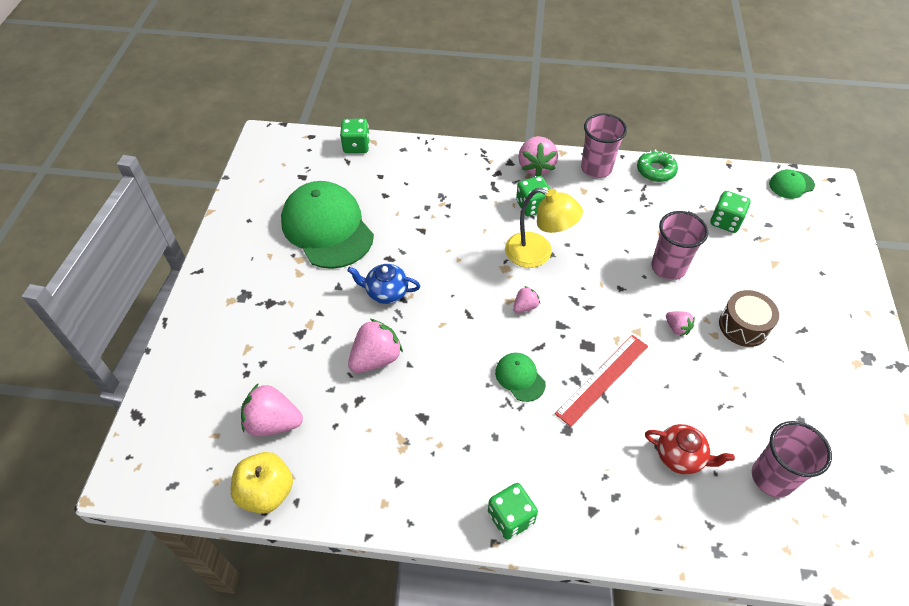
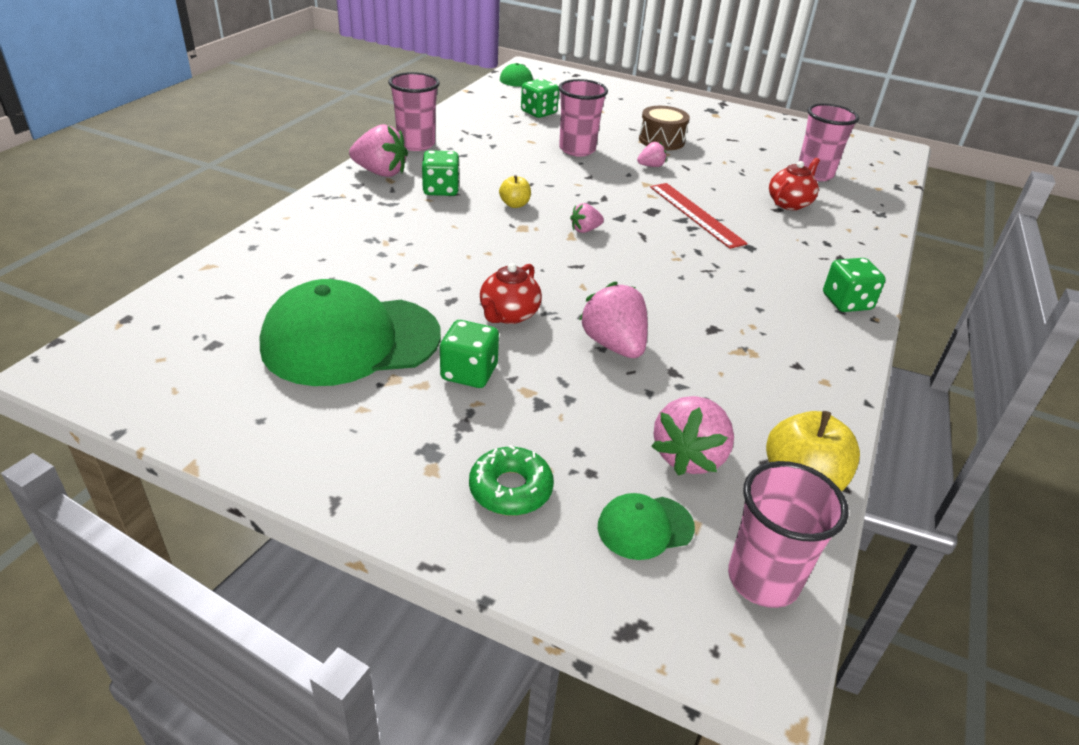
camera: 75 degrees left, 15 degrees down
green dice [340,118,370,153] -> green dice moved to [440,320,499,388]
blue teapot [347,264,420,304] -> red teapot [480,263,542,324]
green cap [495,353,546,402] -> green cap moved to [598,493,695,560]
yellow lamp [505,188,583,268] -> yellow apple [499,175,531,208]
pink strawberry [513,286,540,313] -> pink strawberry turned 90 degrees counterclockwise [570,203,604,233]
green donut [637,150,678,182] -> green donut moved to [469,445,554,516]
none -> pink cup [728,461,849,608]

